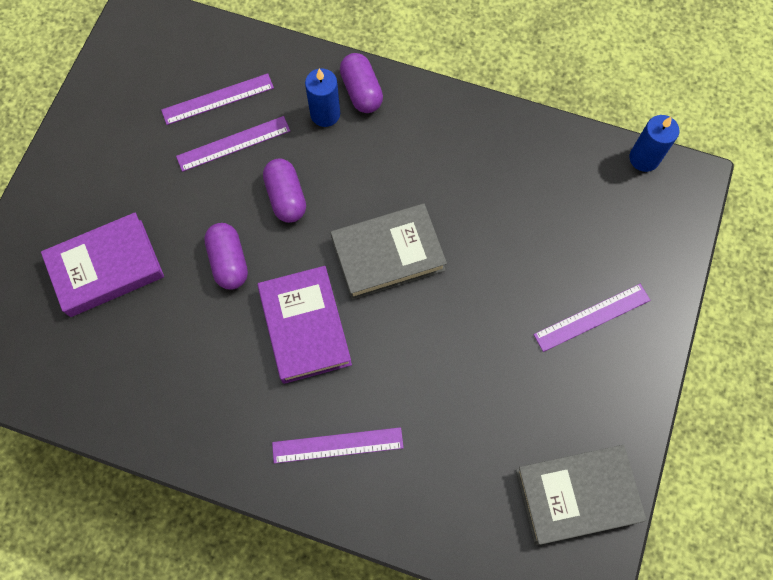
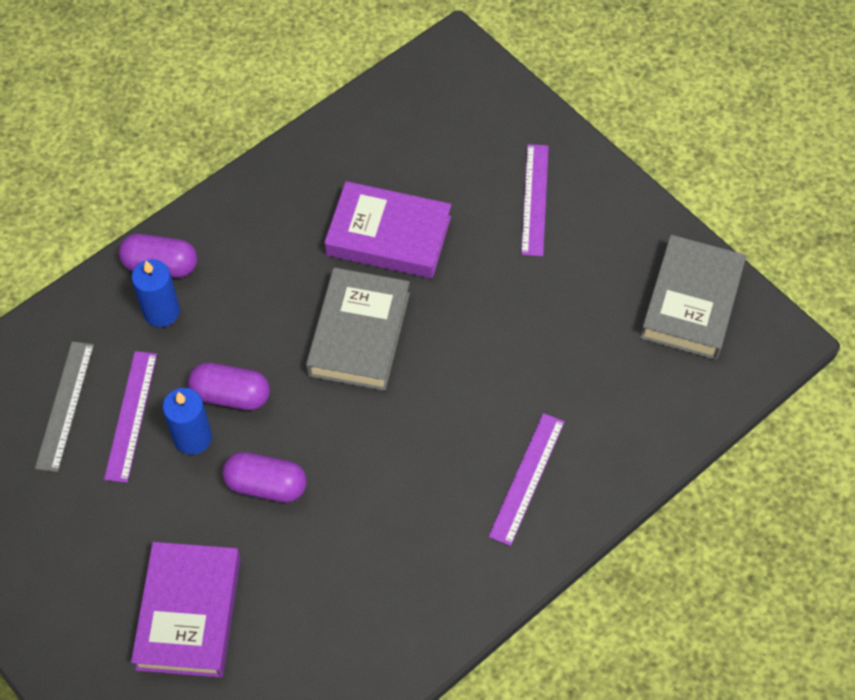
camera: 60 degrees left, 10 degrees down
purple ruler [161,73,274,125] -> grey ruler [35,341,94,472]
purple book [257,266,352,384] -> purple book moved to [324,181,451,278]
blue candle [630,115,679,172] -> blue candle moved to [163,388,212,455]

